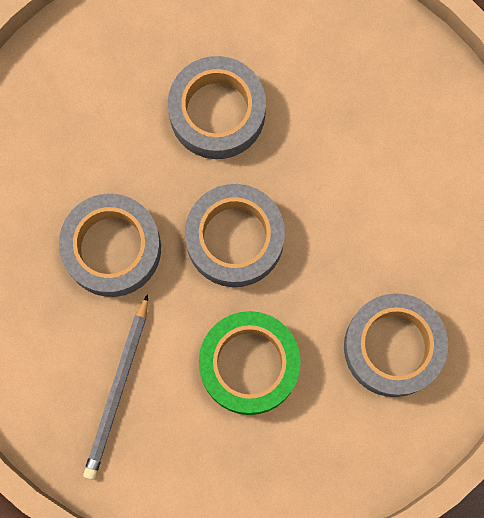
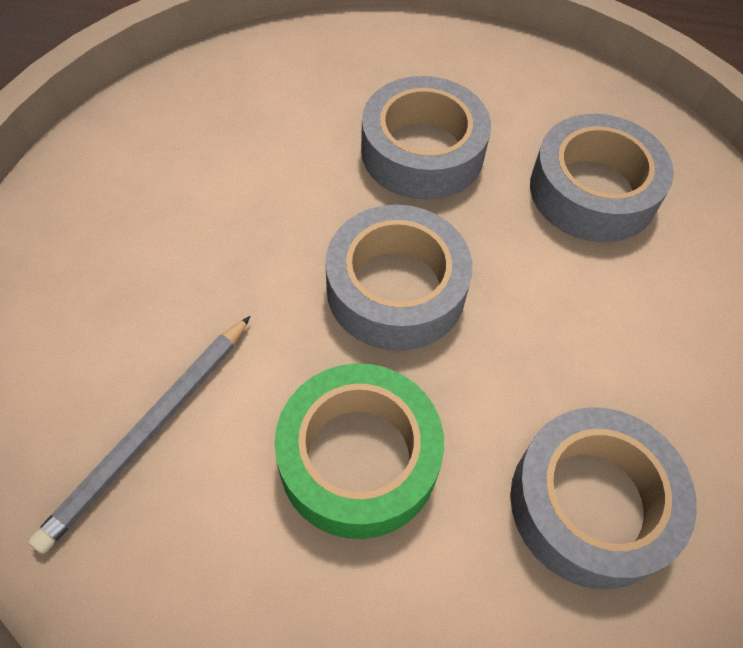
camera: 15 degrees right, 20 degrees down
grey tape [59,194,161,297] -> grey tape moved to [530,114,674,242]

